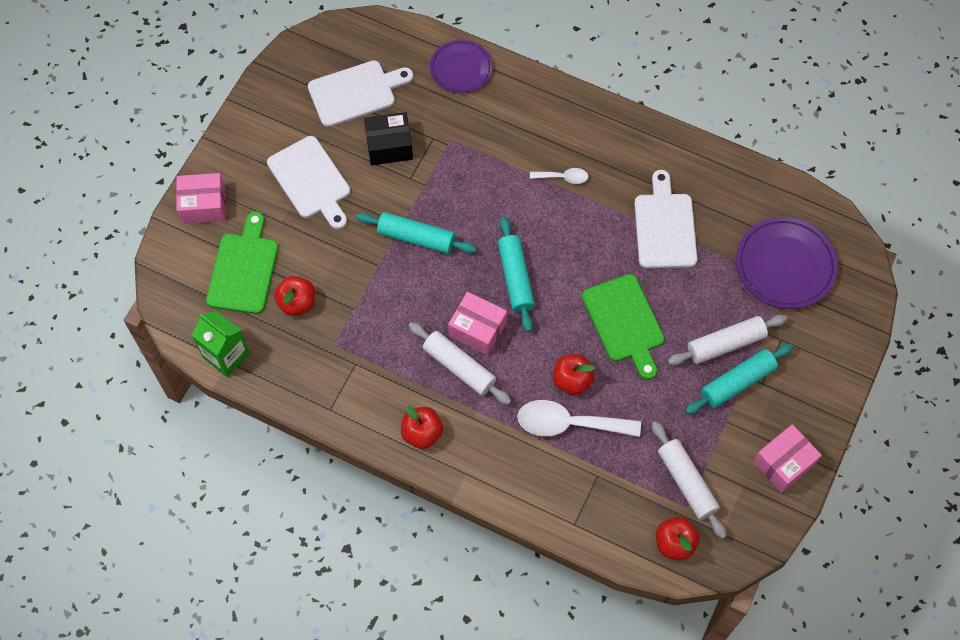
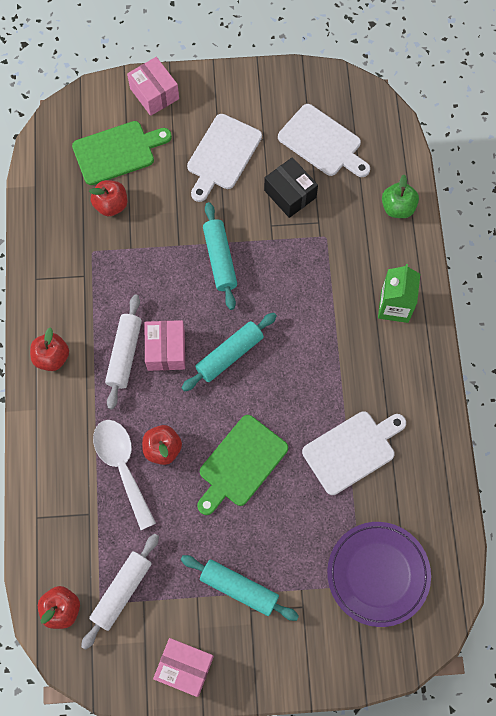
camera: 60 degrees right, 5 degrees up
green carton [192,310,250,377] -> green carton moved to [378,264,420,323]
purple plate [430,39,493,93] -> green apple [382,175,419,218]
white spoon [530,168,588,184] -> none
white rolling pin [668,315,787,365] -> none

